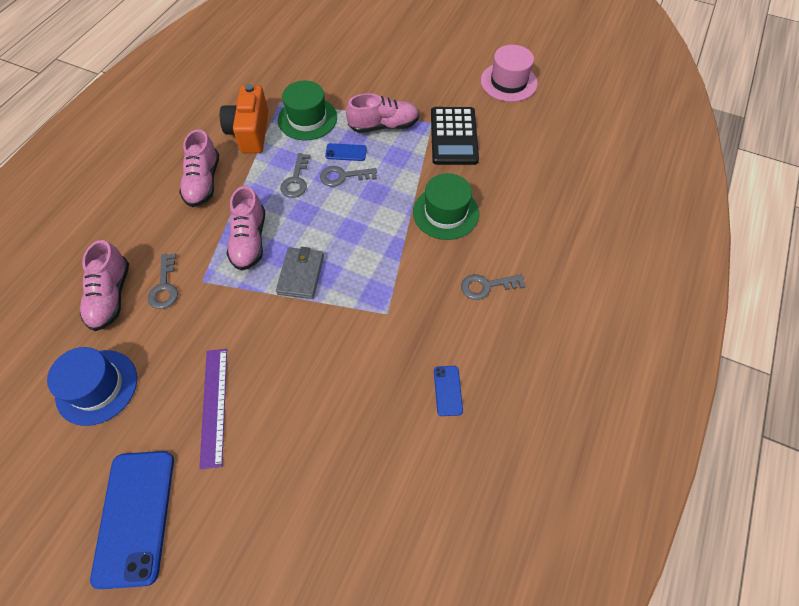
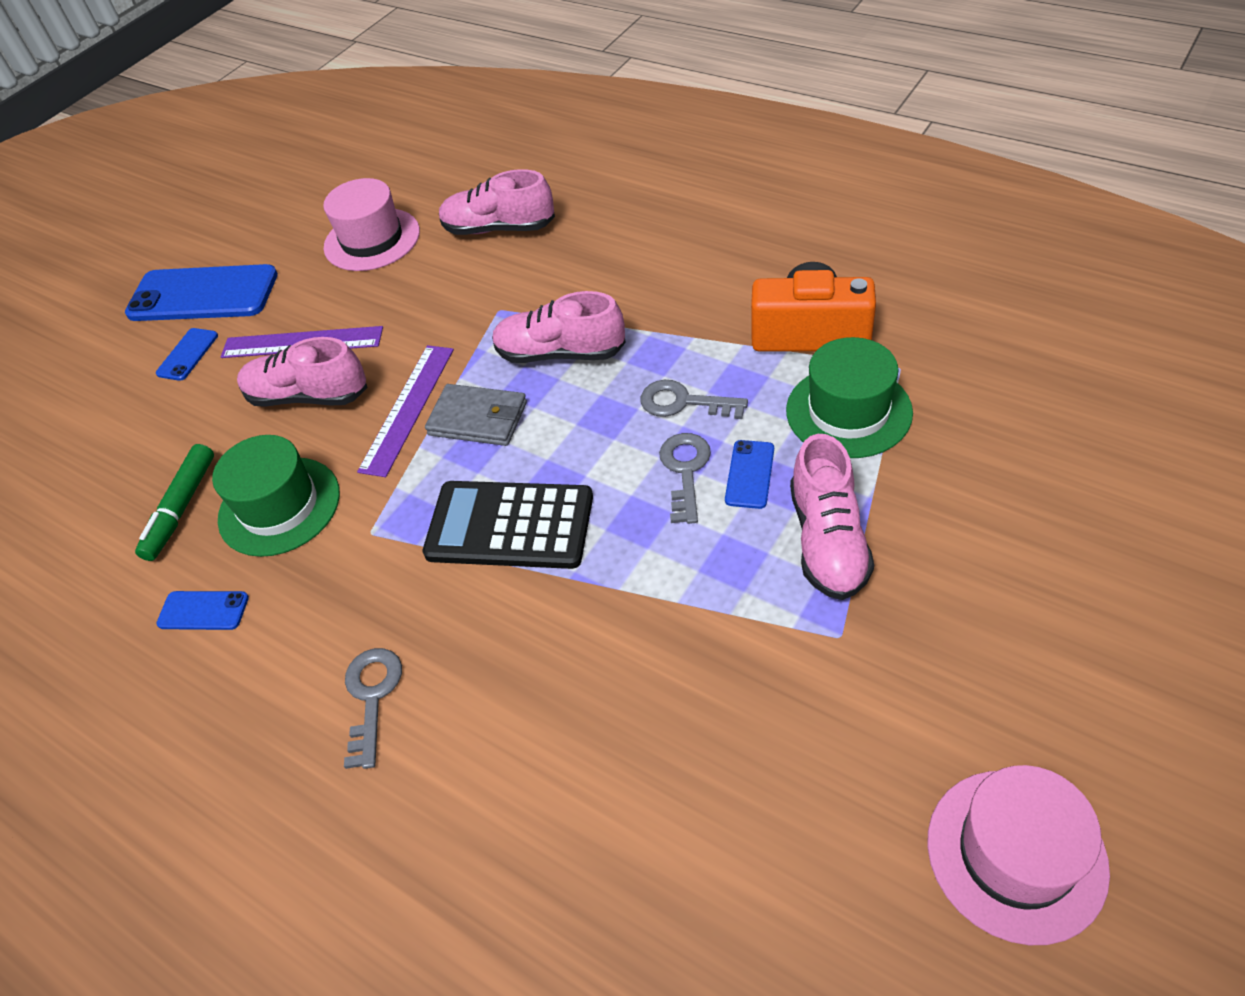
camera: 105 degrees right, 10 degrees down
blue hat [47,347,137,426] -> pink hat [323,178,420,271]
grey key [148,254,178,309] -> none
pink shoe [179,129,219,207] -> pink shoe moved to [237,337,367,407]
green hat [413,173,479,240] -> green hat moved to [212,435,340,557]
black calculator [431,107,479,165] -> black calculator moved to [422,481,593,569]
none -> green marker [135,444,214,561]
none -> blue phone [156,328,218,381]
none -> purple ruler [357,345,454,477]

